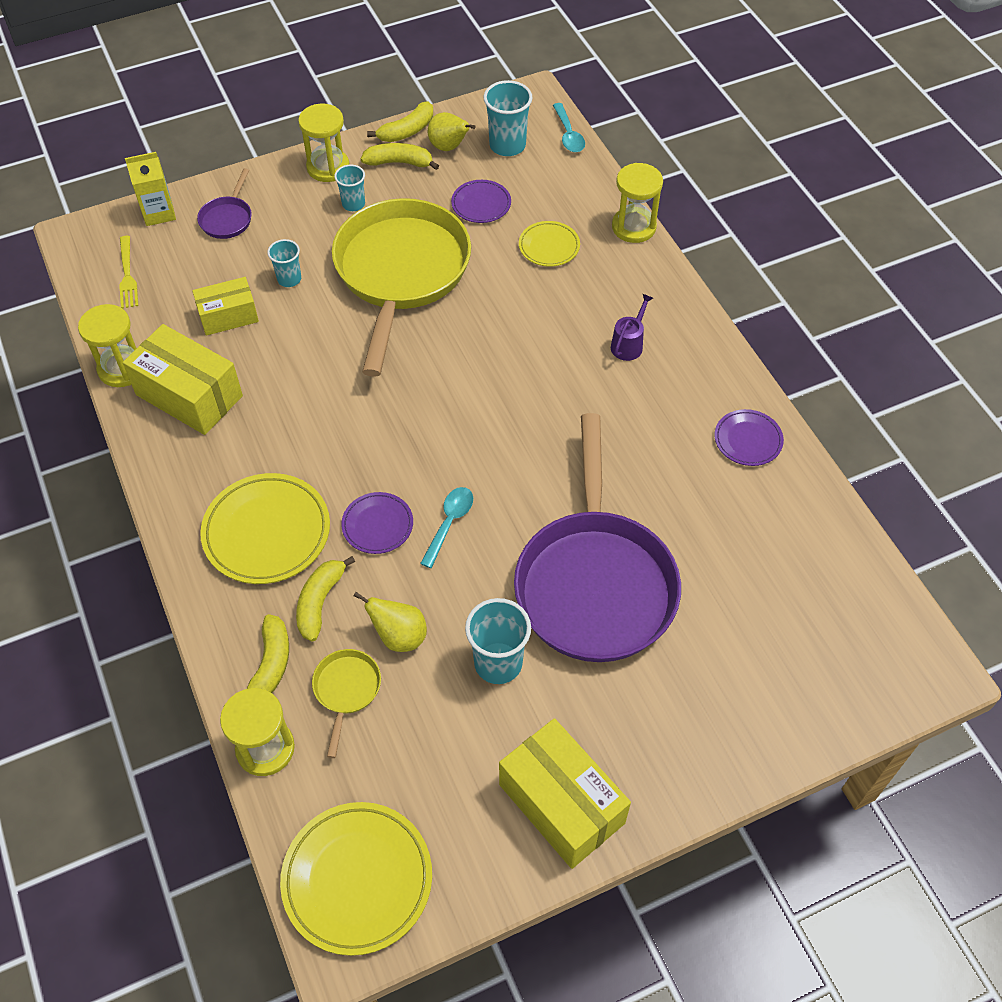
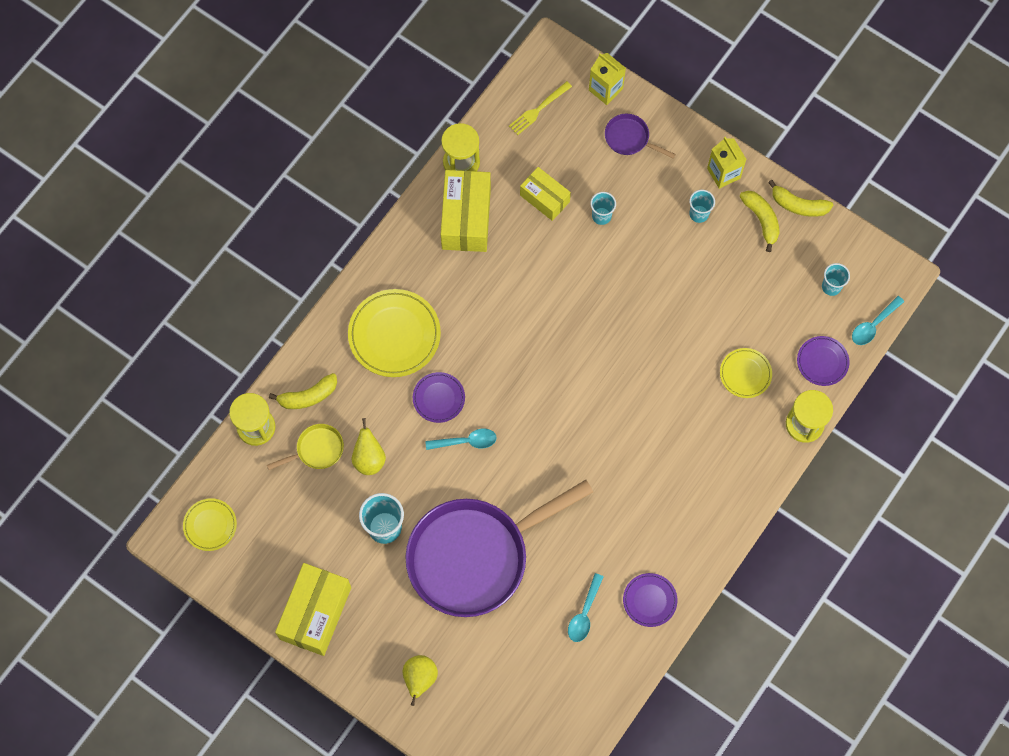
camera: 60 degrees right, 15 degrees up
purple pan [197,168,252,239] -> purple pan turned 45 degrees clockwise [605,114,676,159]
yellow plate [280,802,432,956] -> yellow plate [183,498,237,551], size x0.56
yellow banana [296,556,355,641] -> none
yellow hourglass [298,104,350,182] -> yellow carton [707,137,747,189]
yellow pan [332,198,471,377] -> none
yellow pear [428,112,476,151] -> yellow pear moved to [402,655,438,706]
purple plate [451,180,511,223] -> purple plate moved to [797,336,849,386]
turquoise cup [483,80,532,156] -> turquoise cup [822,263,850,296], size x0.61
purple watering can [611,294,653,361] -> none
none -> turquoise spoon [568,573,604,642]

